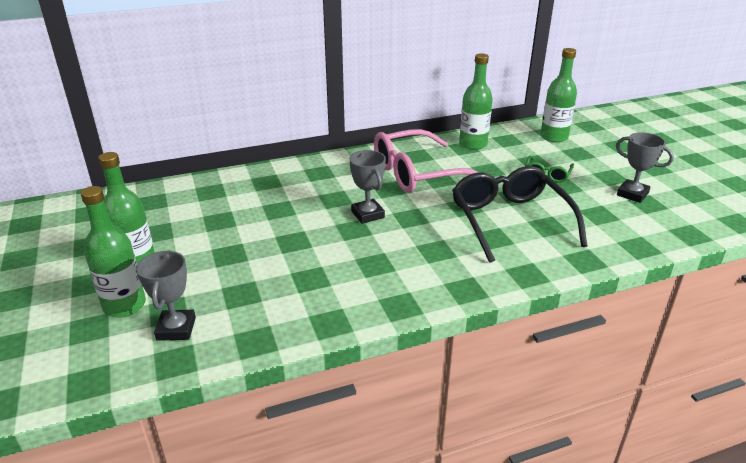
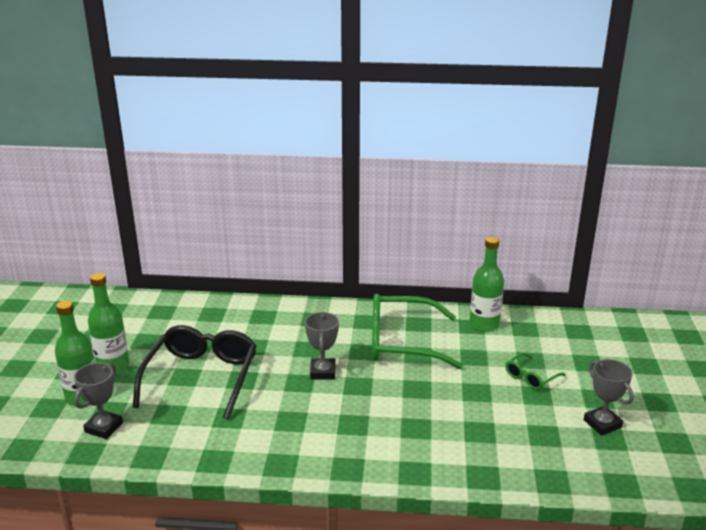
camera: 25 degrees right, 5 degrees down
pink glasses [374,129,479,193] -> green glasses [372,294,463,369]
black glasses [452,166,588,263] -> black glasses moved to [133,325,257,419]
green bottle [540,48,577,143] -> none

